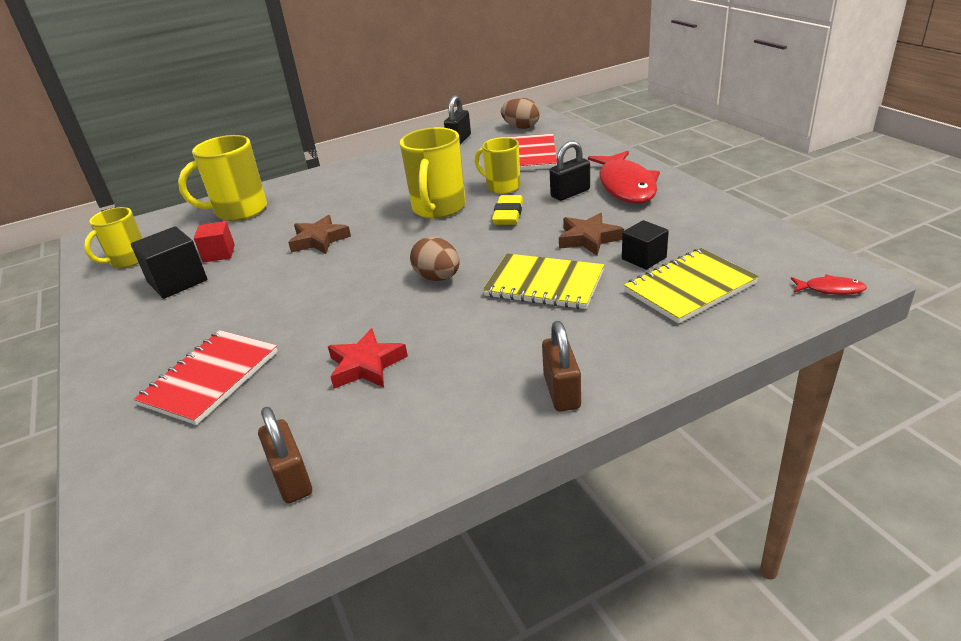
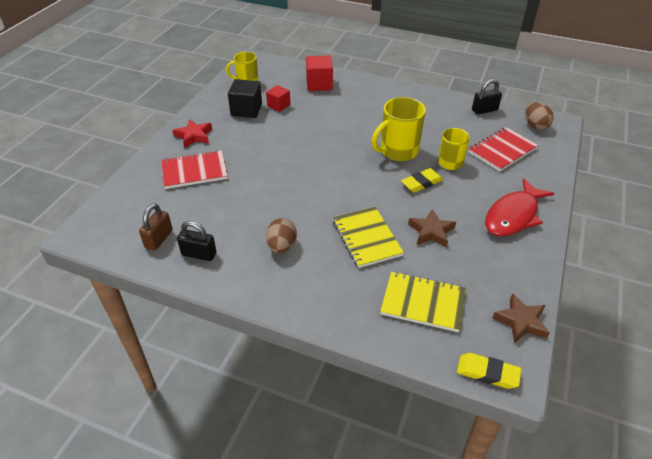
camera: 45 degrees right, 10 degrees up
yellow mug [178,135,267,221] -> red cube [306,55,333,91]
brown star [288,215,351,254] -> brown star moved to [492,293,550,344]
red star [328,328,408,388] -> red star moved to [172,119,212,148]
brown egg [410,237,460,281] -> brown egg moved to [266,218,297,253]
brown padlock [542,321,581,412] -> none
black padlock [550,141,590,201] -> black padlock moved to [177,221,217,261]
black cube [622,220,669,270] -> none
red fish [791,274,867,295] -> yellow eraser [457,353,521,389]

